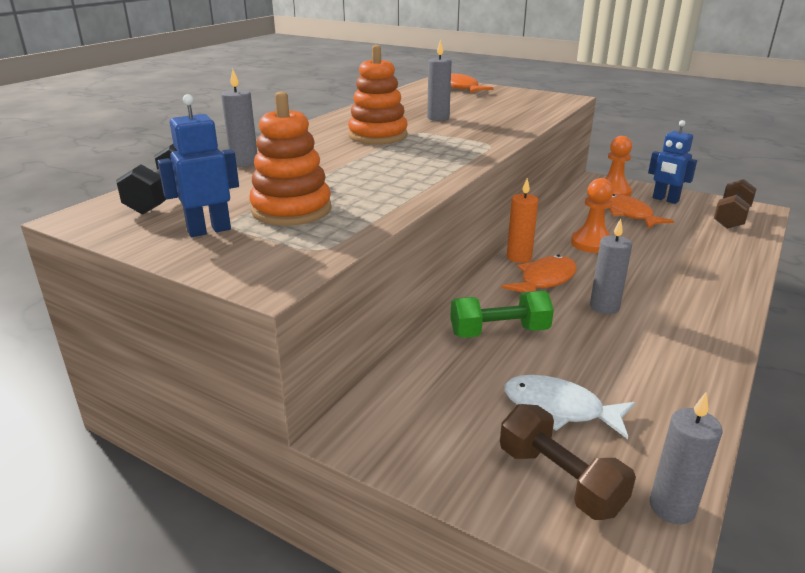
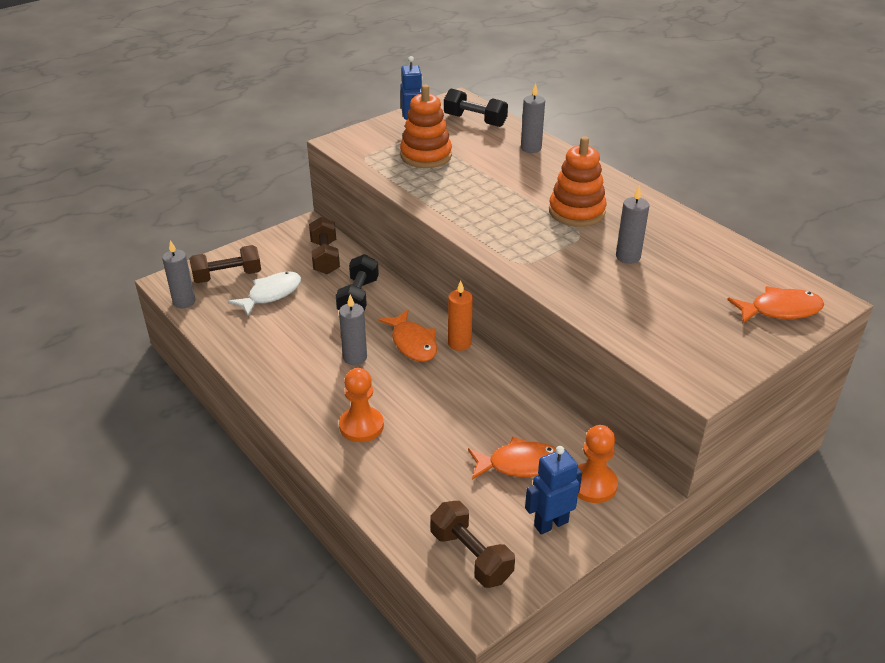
camera: 110 degrees right, 10 degrees up
green dumbbell [450,291,554,338] -> black dumbbell [336,254,379,311]
orange pawn [571,178,614,253] -> orange pawn moved to [339,368,384,442]
none -> brown dumbbell [309,217,340,274]

